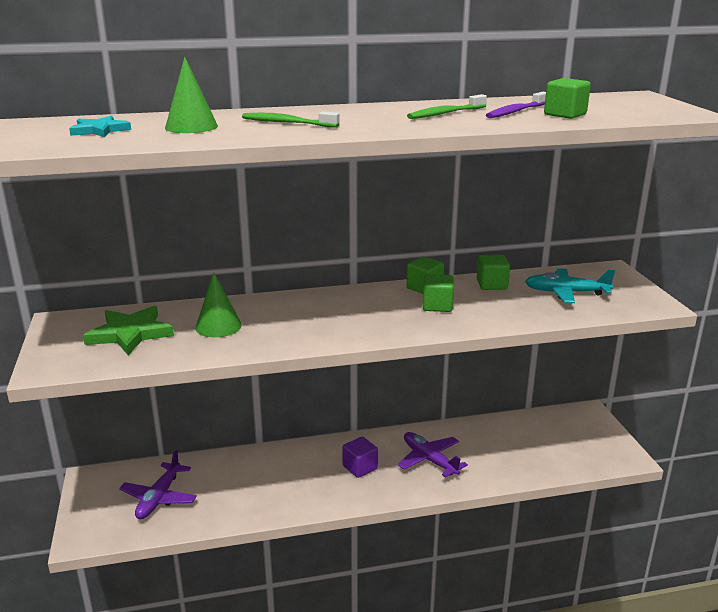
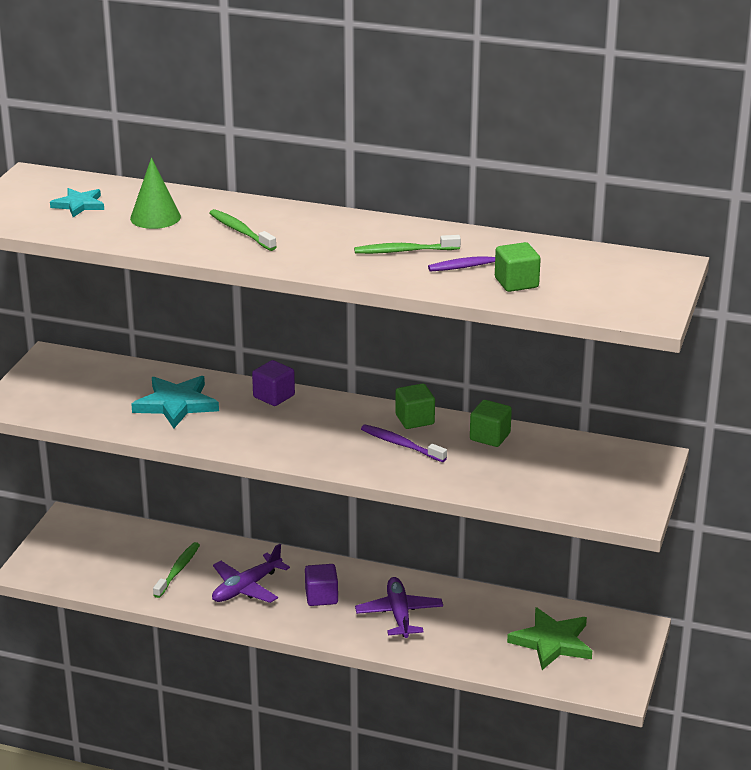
camera: 30 degrees right, 5 degrees up
green star [83,306,174,355] -> green star moved to [507,607,592,670]
purple plane [119,450,197,519] -> purple plane moved to [212,544,290,603]
green cone [195,272,242,337] -> turquoise star [131,376,219,428]
green cube [423,274,454,312] -> purple toothbrush [361,424,447,462]
turquoise plane [525,268,615,303] -> none
none -> green toothbrush [153,542,200,598]
none -> purple cube [252,360,295,406]

